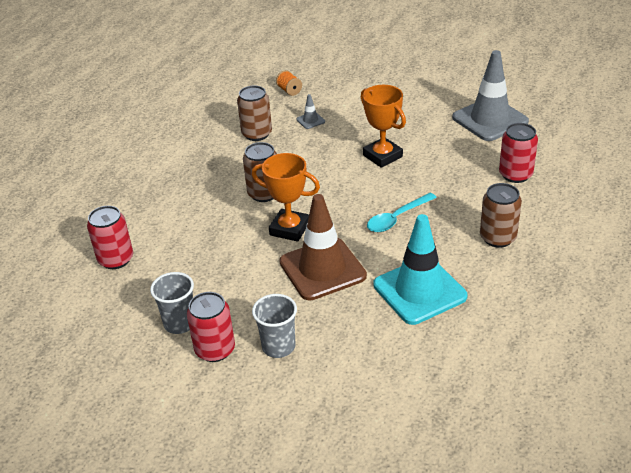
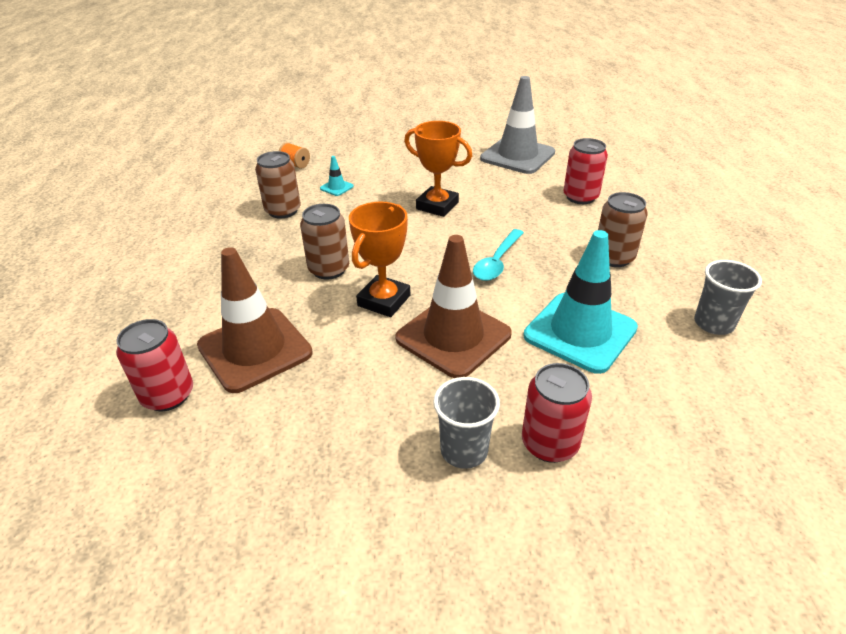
camera: 25 degrees left, 0 degrees up
grey cup [150,272,194,334] -> grey cup moved to [694,260,762,335]
red can [187,292,235,362] -> red can moved to [522,363,592,463]
orange trophy [252,153,320,242] -> orange trophy turned 60 degrees counterclockwise [349,202,410,317]
grey traffic cone [296,94,325,129] -> turquoise traffic cone [320,156,354,196]
none -> brown traffic cone [197,247,313,393]

